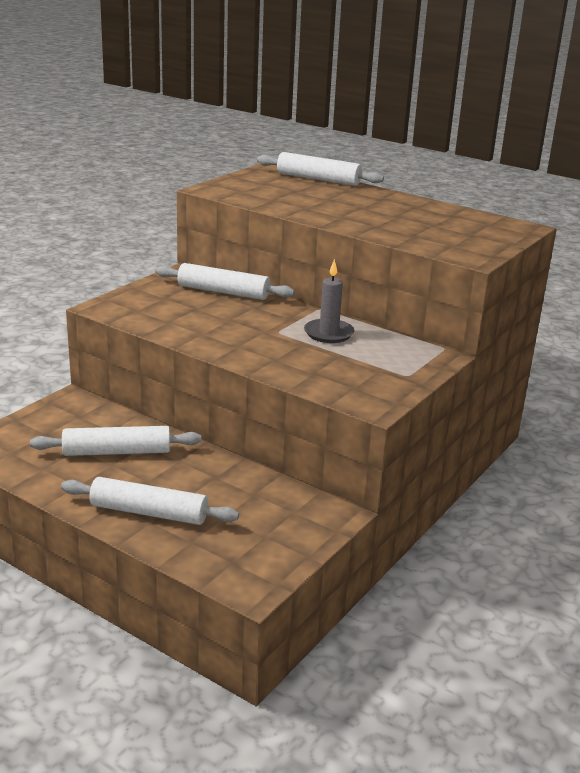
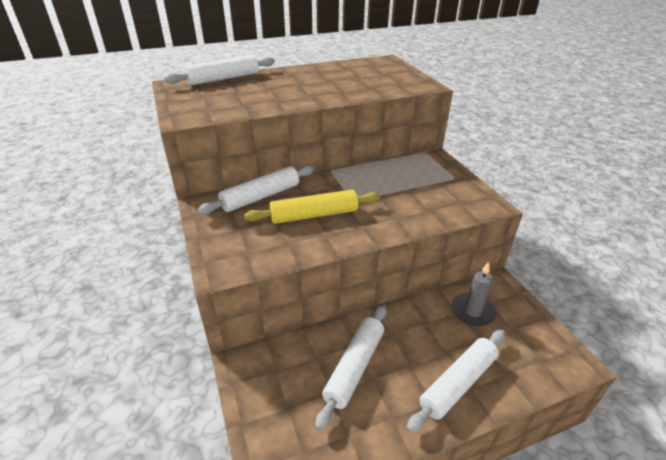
camera: 55 degrees left, 10 degrees up
grey candle [304,259,355,343] -> grey candle moved to [452,262,496,327]
none -> yellow rolling pin [244,190,380,224]

